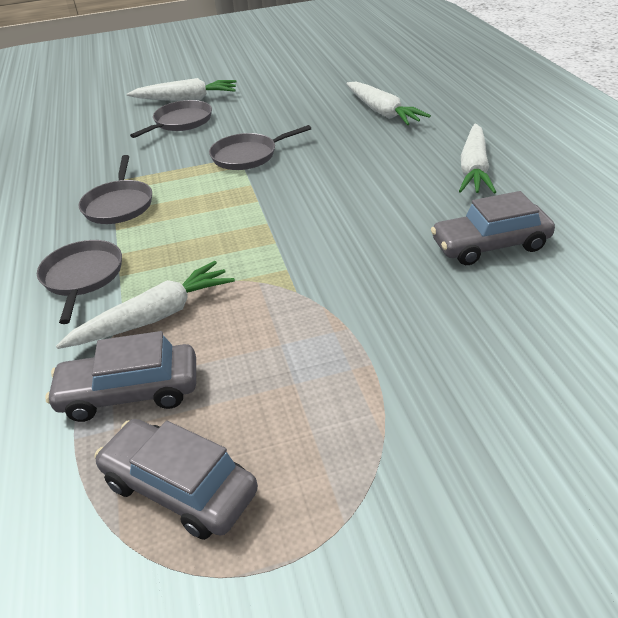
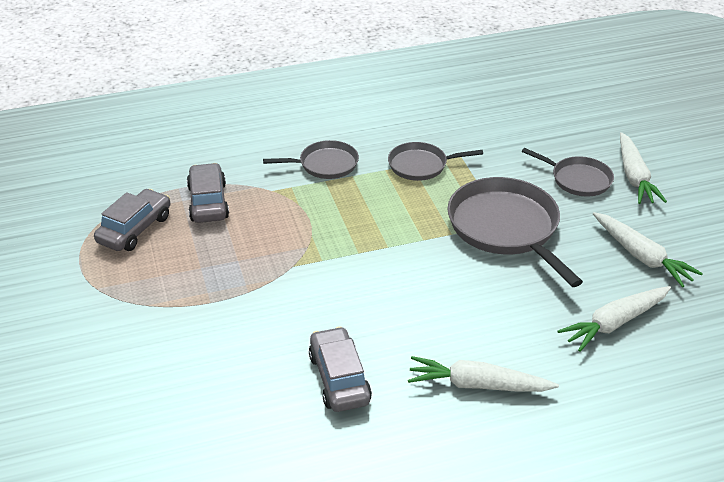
camera: 85 degrees right, 0 degrees up
white carrot [56,261,235,349] -> white carrot moved to [593,212,703,287]
grey pan [209,125,311,170] -> grey pan [447,177,583,287], size x1.76

